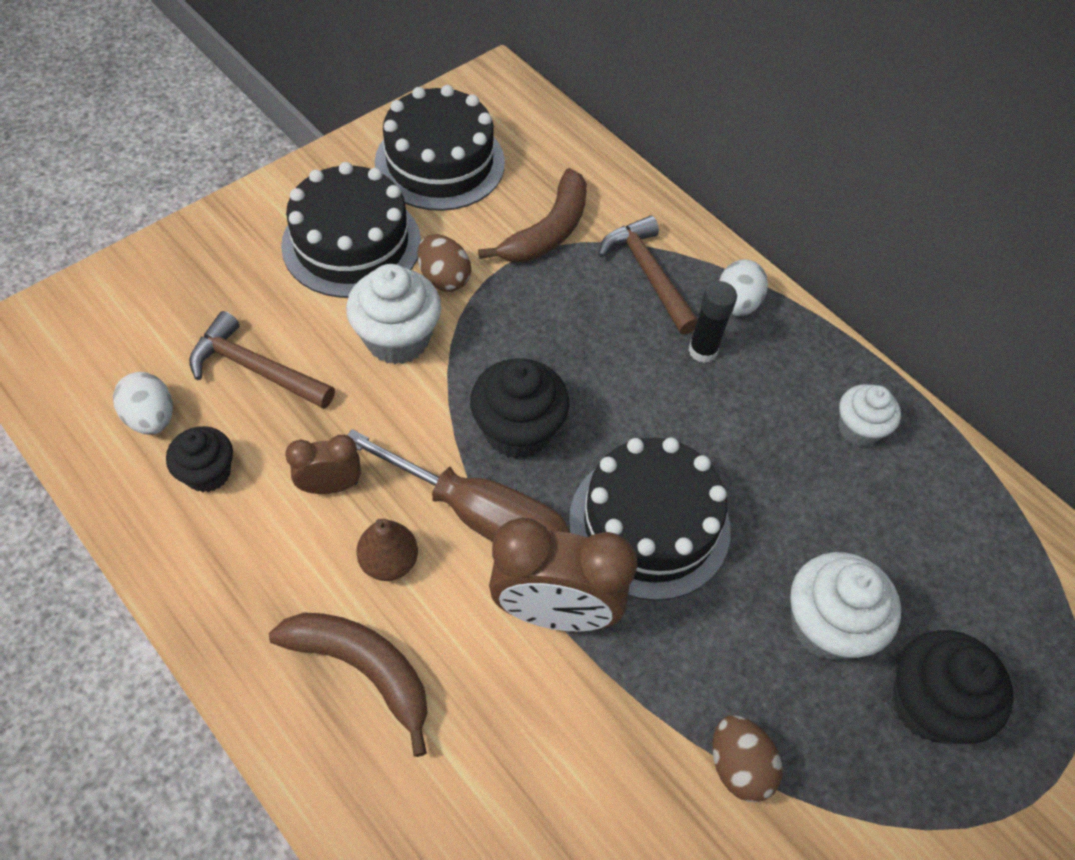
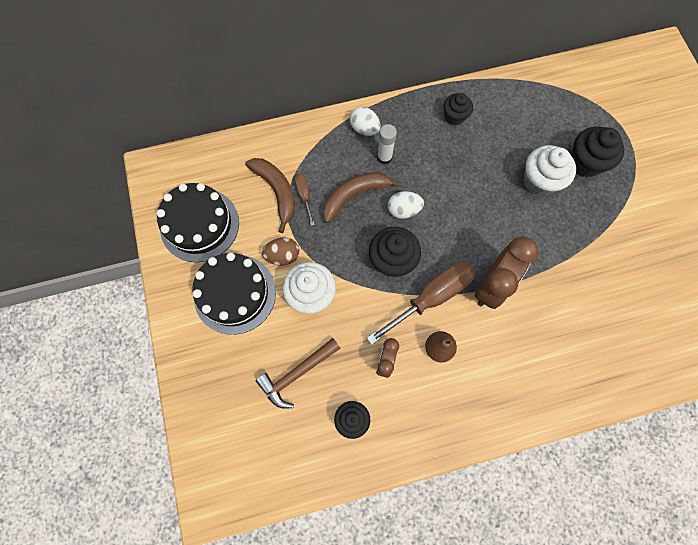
camera: 60 degrees left, 15 degrees up
white egg [113,372,173,434] -> white egg moved to [388,191,424,219]
brown banana [269,613,428,757] -> brown banana moved to [323,172,402,223]
black cake [569,437,730,601] -> none
brown hammer [598,215,698,335] -> none
black glue stick [688,281,737,363] -> white glue stick [377,124,397,165]
brown egg [712,715,782,802] -> none
white cupcake [839,384,901,447] -> black cupcake [443,93,473,125]
none -> brown screwdriver [294,173,315,226]

